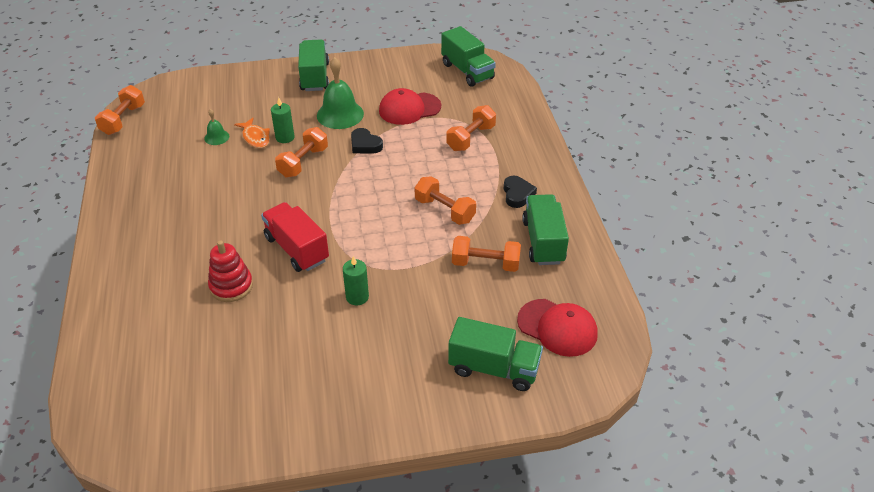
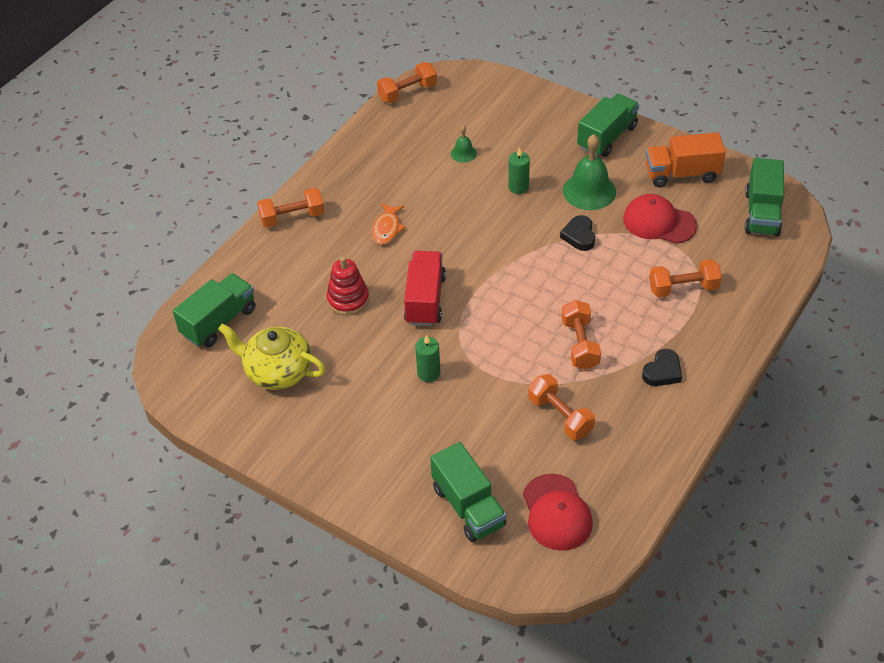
camera: 45 degrees right, 5 degrees up
orange fish [234,118,270,148] -> orange fish moved to [372,203,406,245]
orange dumbbell [275,127,328,178] -> orange dumbbell moved to [257,188,324,228]
green truck [522,194,569,265] -> green truck moved to [173,273,256,347]
none -> yellow teapot [218,323,326,390]
none -> orange truck [646,132,726,187]

